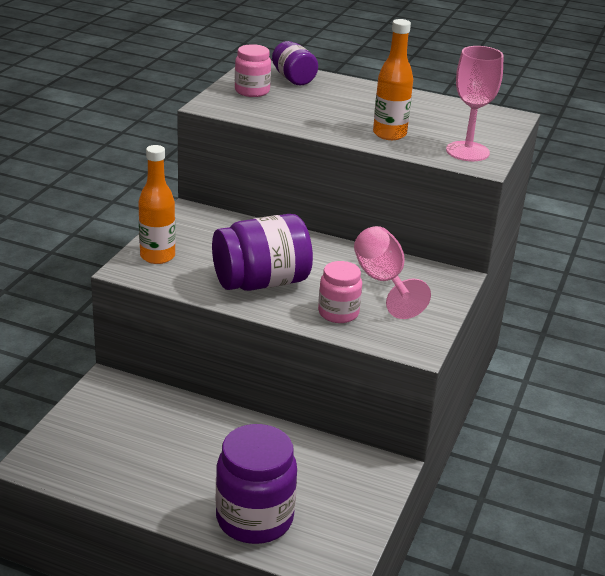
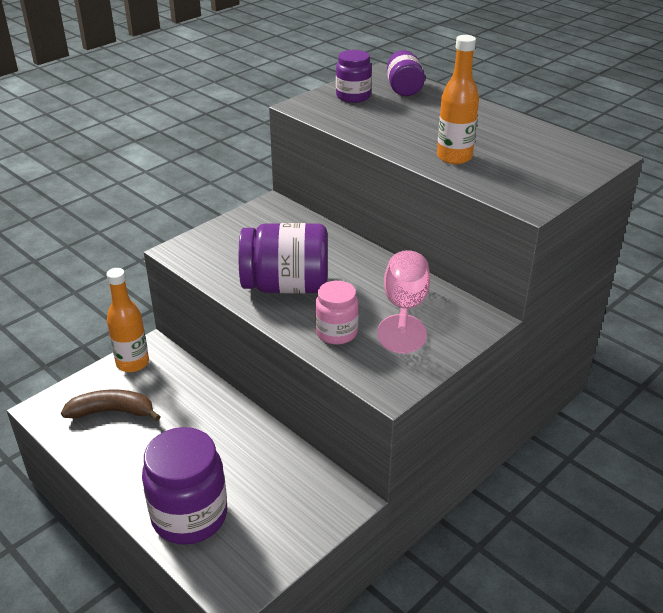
camera: 25 degrees right, 5 degrees up
orange bottle [138,145,175,264] -> orange bottle moved to [106,268,149,372]
pink jar [235,44,271,97] -> purple jar [336,50,372,103]
pink goblet [446,46,504,161] -> none
none -> brown banana [61,389,161,421]

